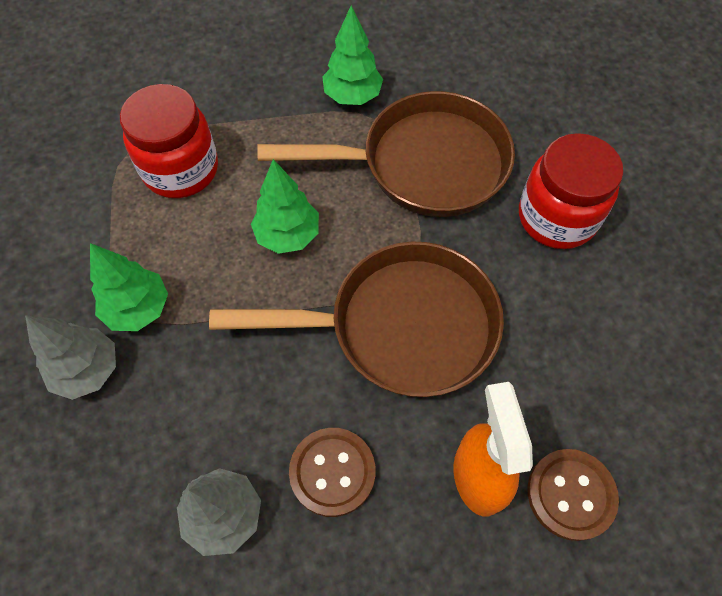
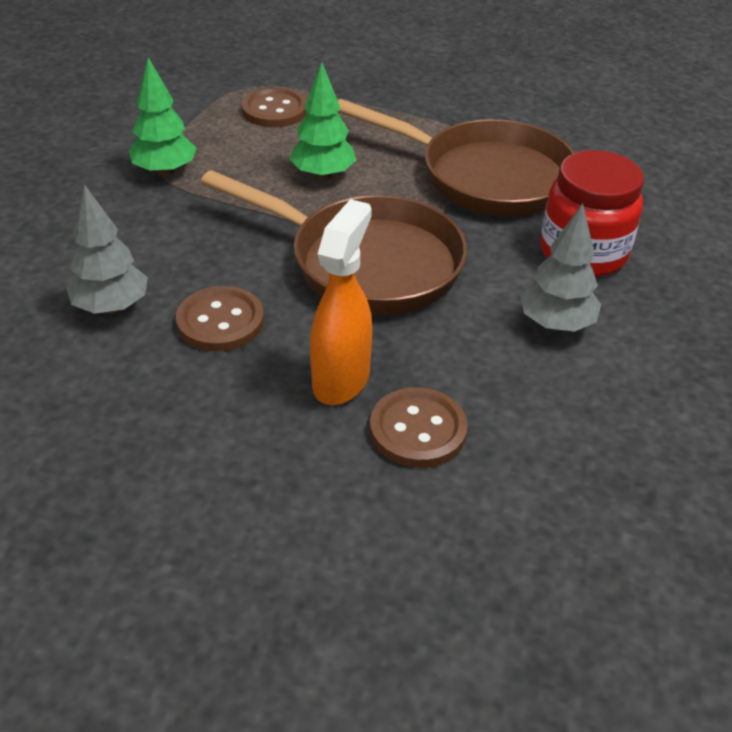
camera: 30 degrees right, 20 degrees down
grey tree [25,315,116,400] -> grey tree moved to [520,203,601,332]
red jar [120,84,218,198] -> brown button [242,88,307,127]
green tree [322,5,383,105] -> none

